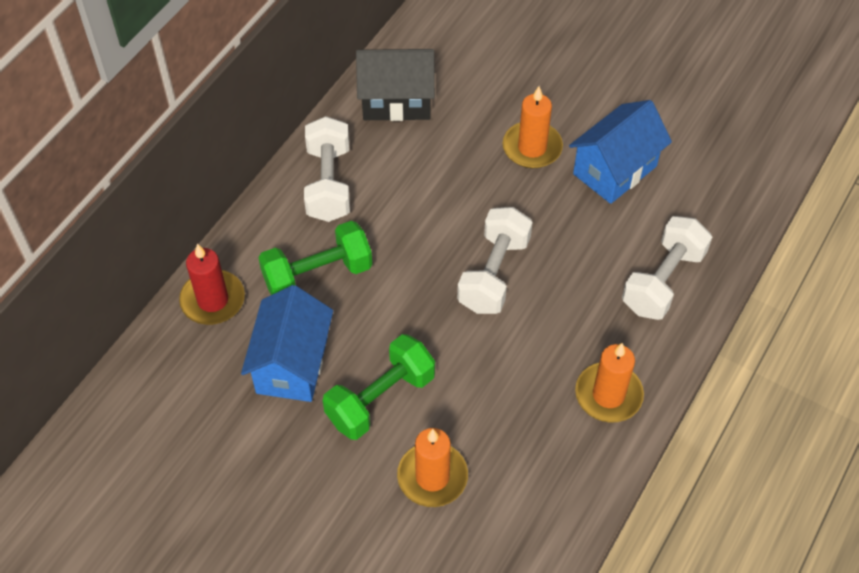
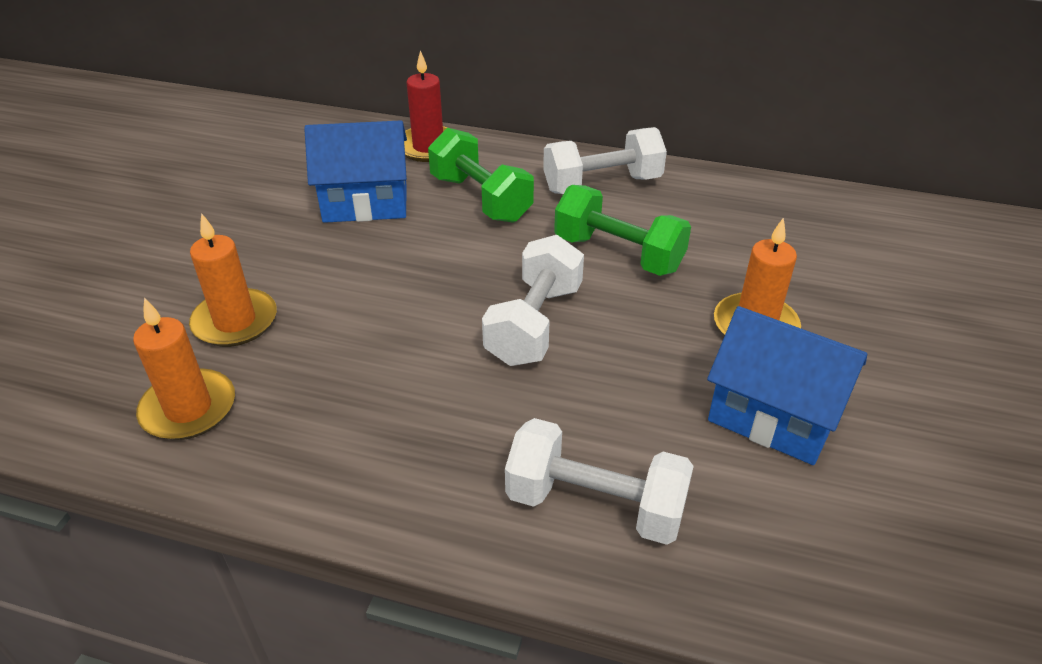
camera: 75 degrees right, 15 degrees down
green dumbbell [323,334,435,440] -> green dumbbell moved to [554,185,691,276]
black house [356,49,435,121] -> none
white dumbbell [457,207,533,314] -> white dumbbell turned 75 degrees counterclockwise [482,235,584,366]
orange candle [575,343,644,423] -> orange candle moved to [133,298,235,440]

